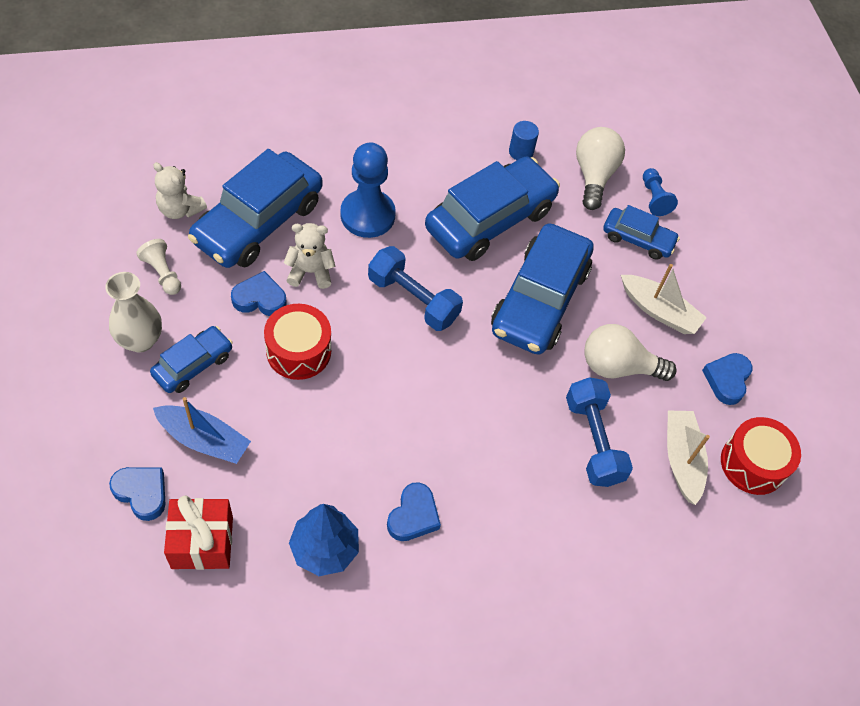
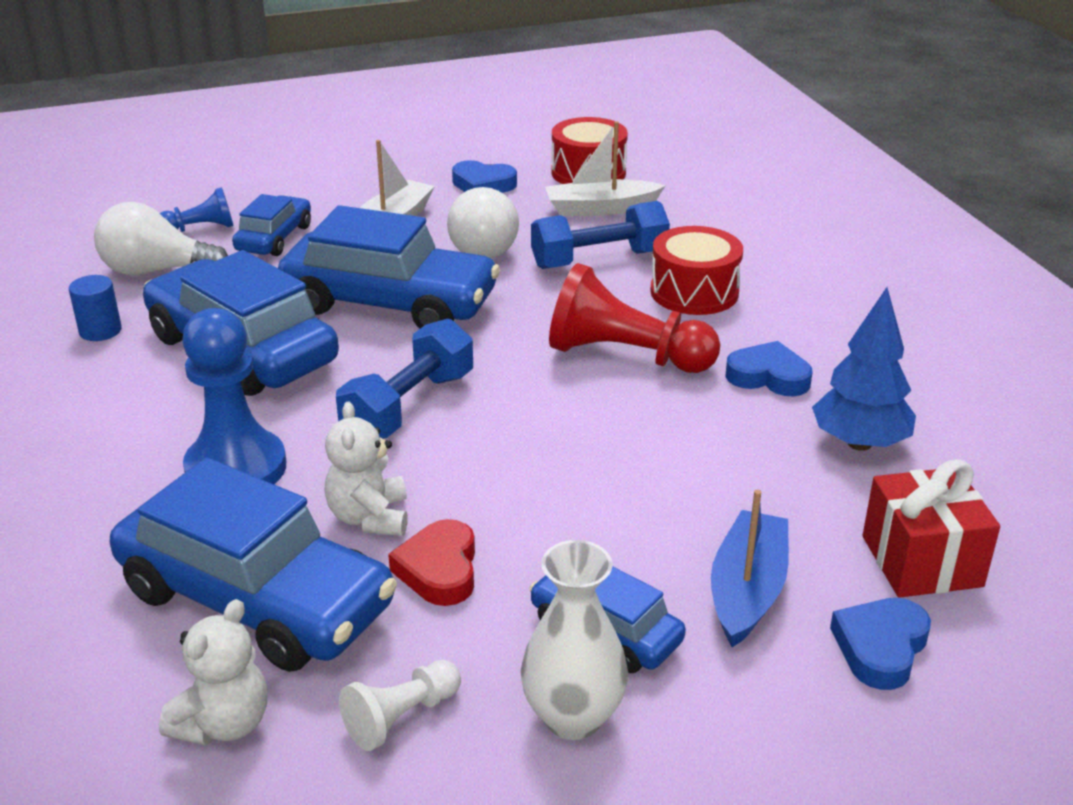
camera: 90 degrees left, 25 degrees down
blue heart [231,271,287,316] -> red heart [388,519,475,606]
red drum [264,304,331,380] -> red drum moved to [650,226,743,315]
none -> red pawn [549,263,720,373]

